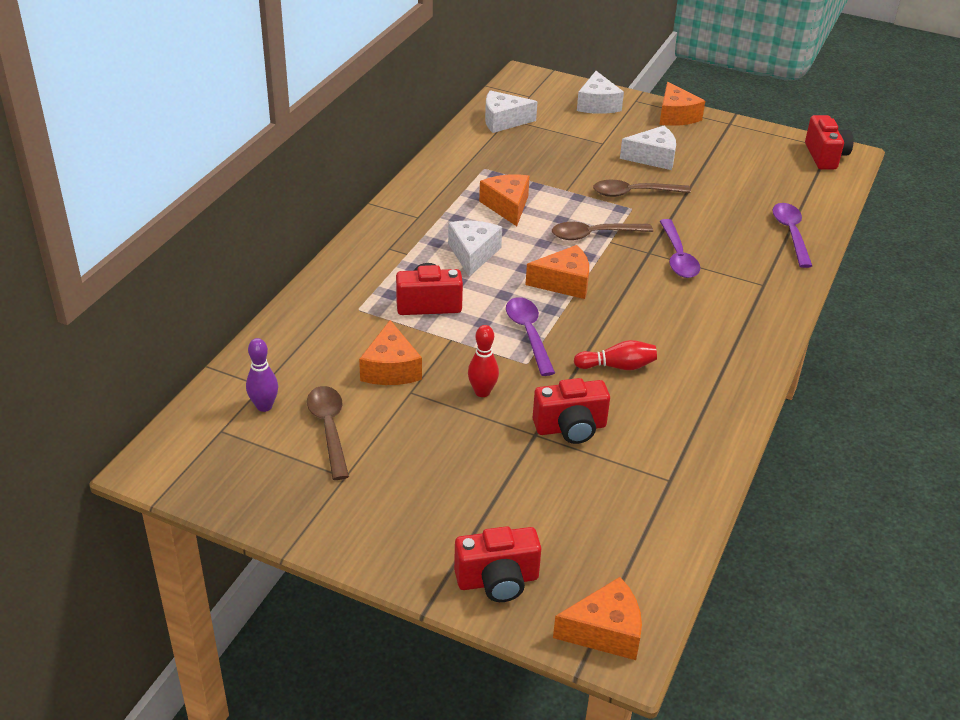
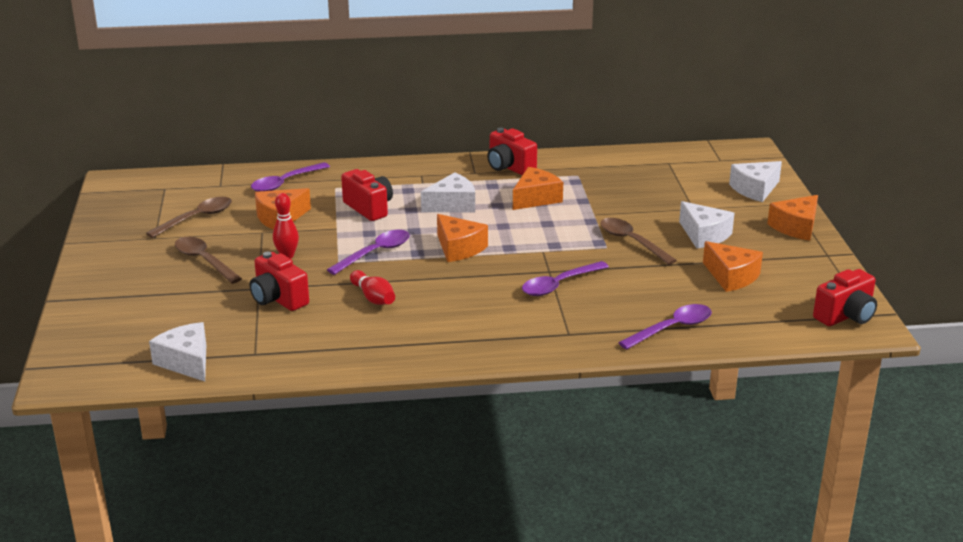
camera: 60 degrees right, 10 degrees down
purple bowling pin [246,338,278,412] -> none
red camera [454,526,541,602] -> red camera moved to [487,128,537,175]
white cheese [485,90,537,133] -> white cheese moved to [149,322,206,381]
brown spoon [552,222,653,240] -> brown spoon moved to [175,237,242,284]
orange cheese [553,577,642,660] -> orange cheese moved to [703,241,763,292]
none -> purple spoon [251,162,330,192]

